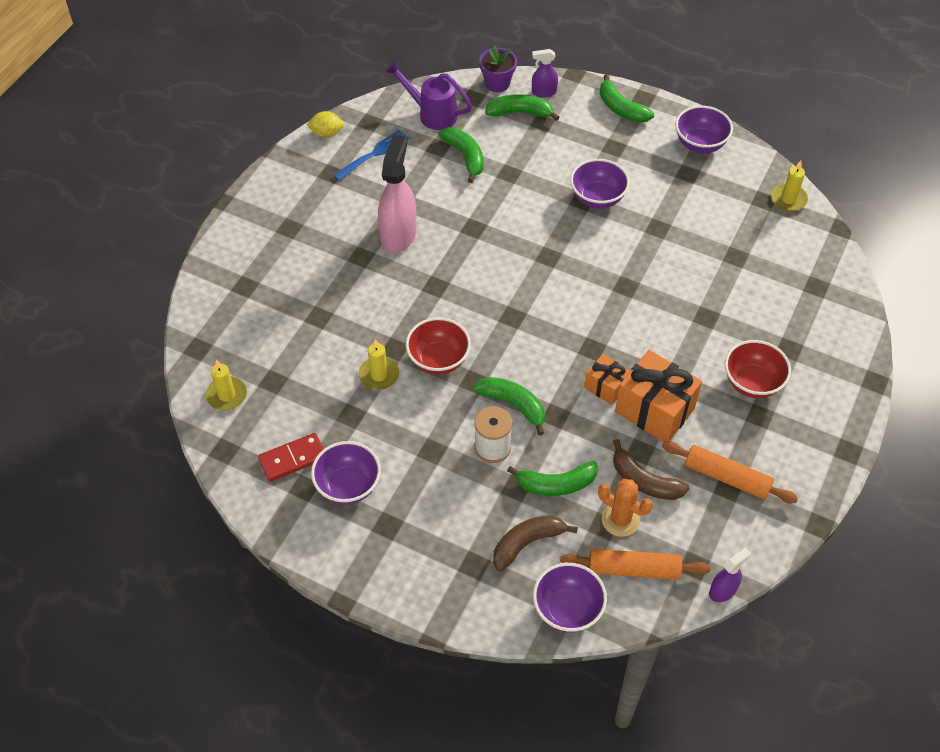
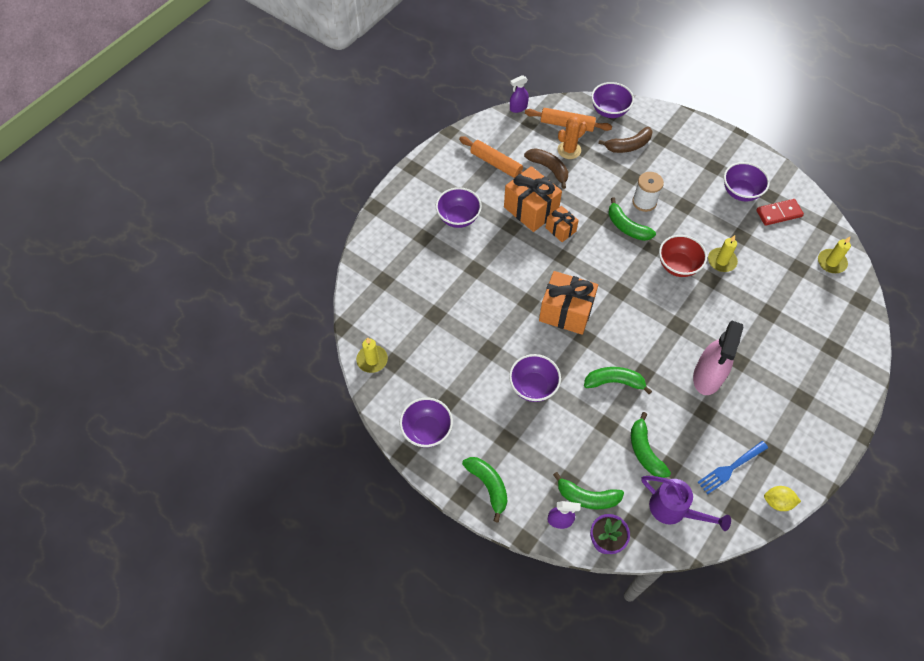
camera: 170 degrees left, 5 degrees up
green banana [507,461,598,496] -> green banana moved to [584,367,652,394]
orange cactus [598,479,653,537] -> orange cactus turned 75 degrees counterclockwise [558,116,587,159]
red bowl [725,340,791,398] -> purple bowl [436,187,482,228]
none -> orange gift [539,271,598,335]

